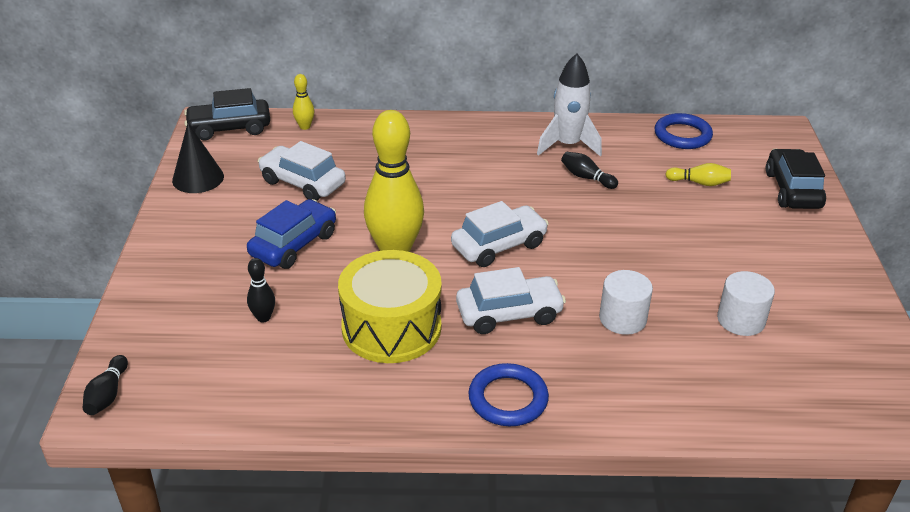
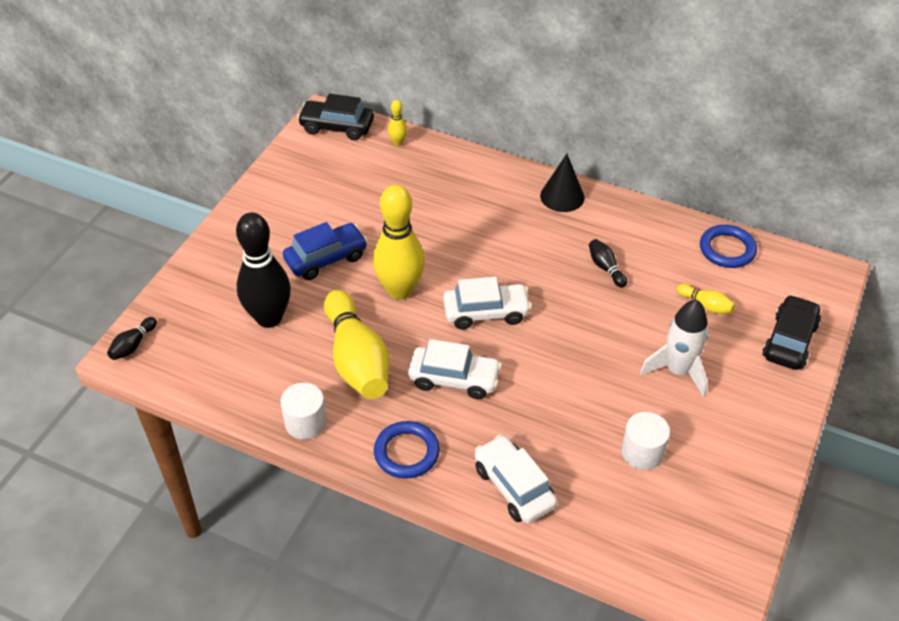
camera: 25 degrees right, 10 degrees up
black cone [172,123,224,193] -> black cone moved to [540,154,585,212]
black bowling pin [247,258,275,322] -> black bowling pin [236,212,291,328], size x2.31
white car [258,141,346,201] -> white car moved to [475,435,557,523]
yellow drum [338,250,442,363] -> yellow bowling pin [324,290,389,399]
white rocket [537,53,602,157] -> white rocket moved to [640,299,708,397]
white cylinder [599,270,653,335] -> white cylinder moved to [280,383,327,440]

